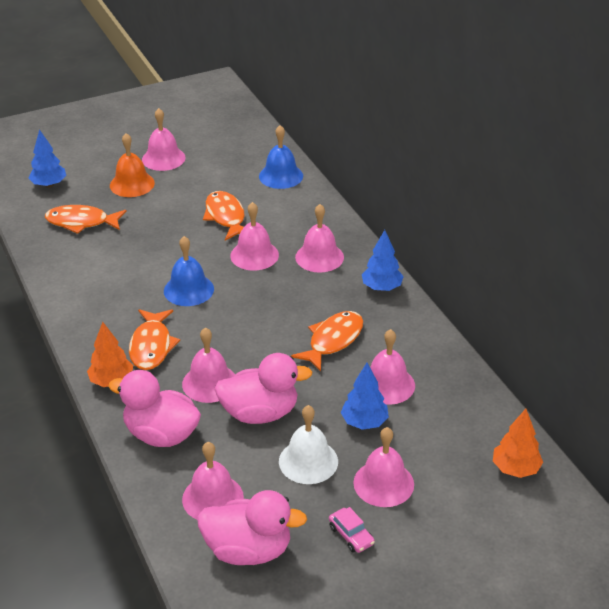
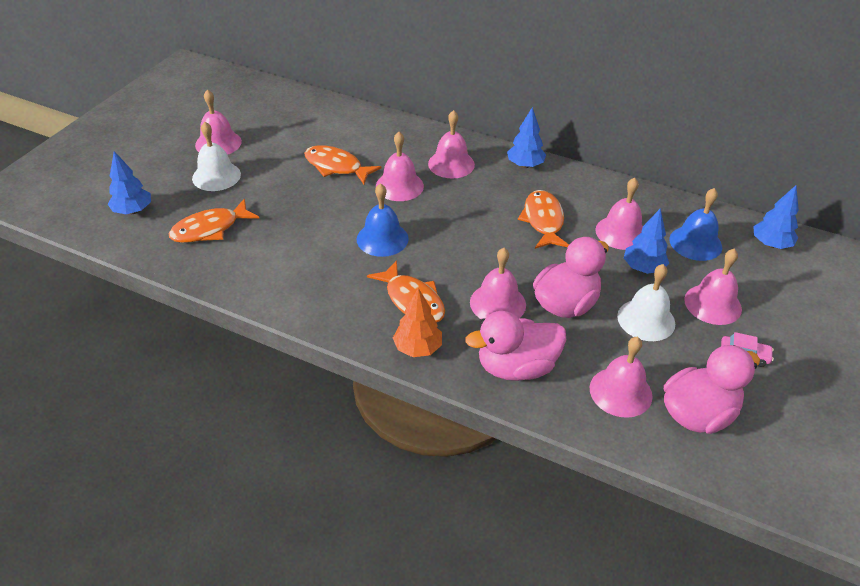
camera: 40 degrees left, 5 degrees up
orange bell [110,133,155,197] -> white bell [192,122,241,191]
blue bell [259,125,303,189] -> blue bell moved to [669,188,722,261]
orange tree [493,409,543,478] -> blue tree [753,185,799,249]

